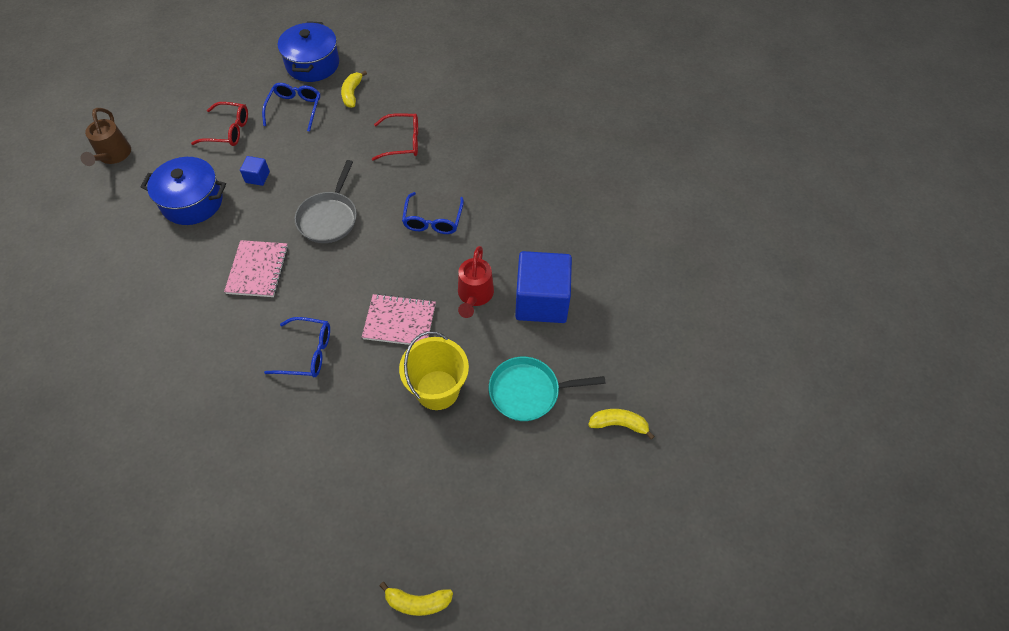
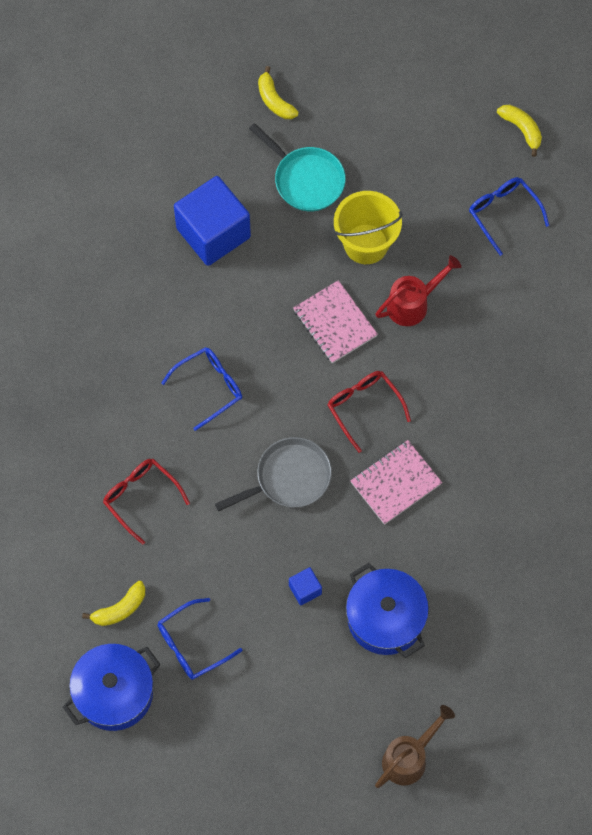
camera: 130 degrees left, 10 degrees up
red glasses [191,102,248,146] -> red glasses moved to [328,371,411,453]
blue glasses [264,317,330,377] -> blue glasses moved to [469,177,549,256]
red watering can [458,246,494,318] -> red watering can moved to [375,255,461,326]

